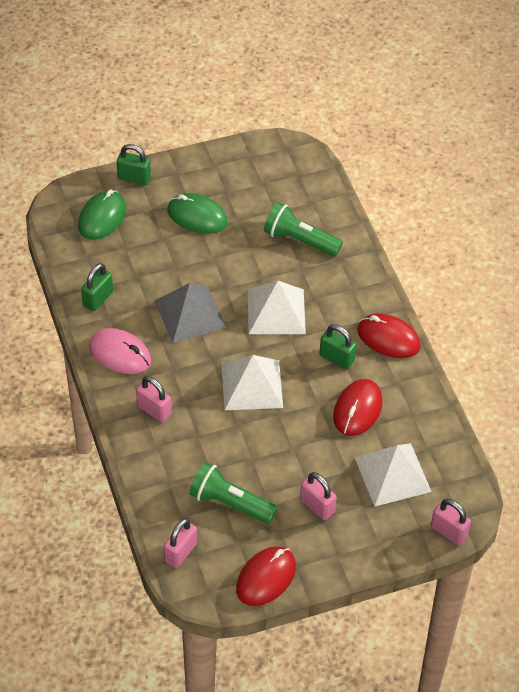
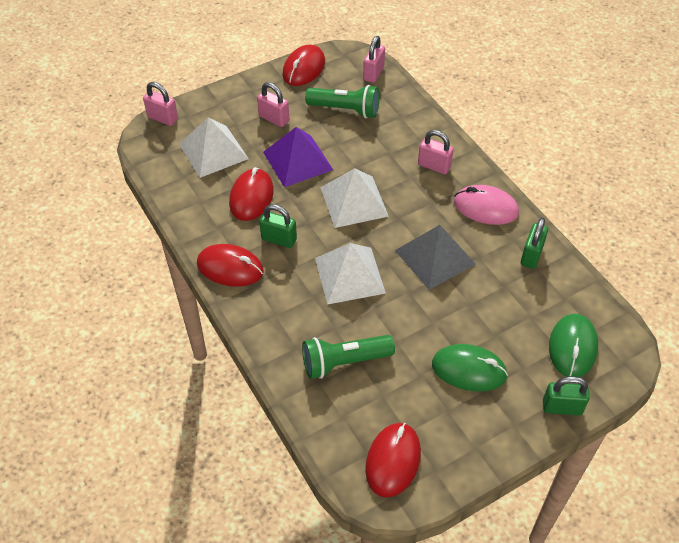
camera: 170 degrees right, 0 degrees up
green flashlight [264,202,343,256] -> green flashlight turned 150 degrees clockwise [302,335,395,379]
none -> purple pyramid [263,127,333,187]
none -> red mouse [365,423,421,497]

